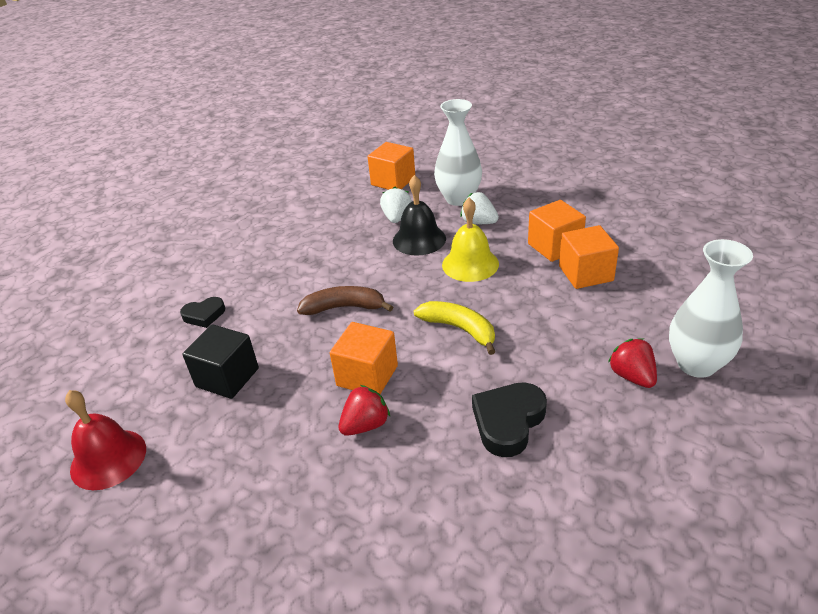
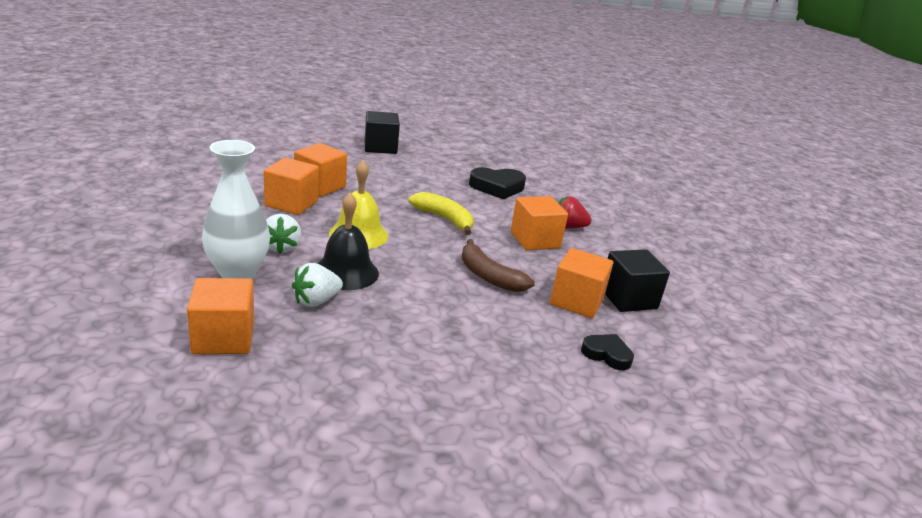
camera: 140 degrees left, 10 degrees down
red bell [65,390,146,490] -> none
yellow banana [414,301,495,355] -> yellow banana turned 135 degrees clockwise [408,192,474,235]
red strawberry [608,339,657,388] -> none
white vase [669,239,753,378] -> black cube [365,111,400,154]
none -> orange cube [550,248,613,318]

